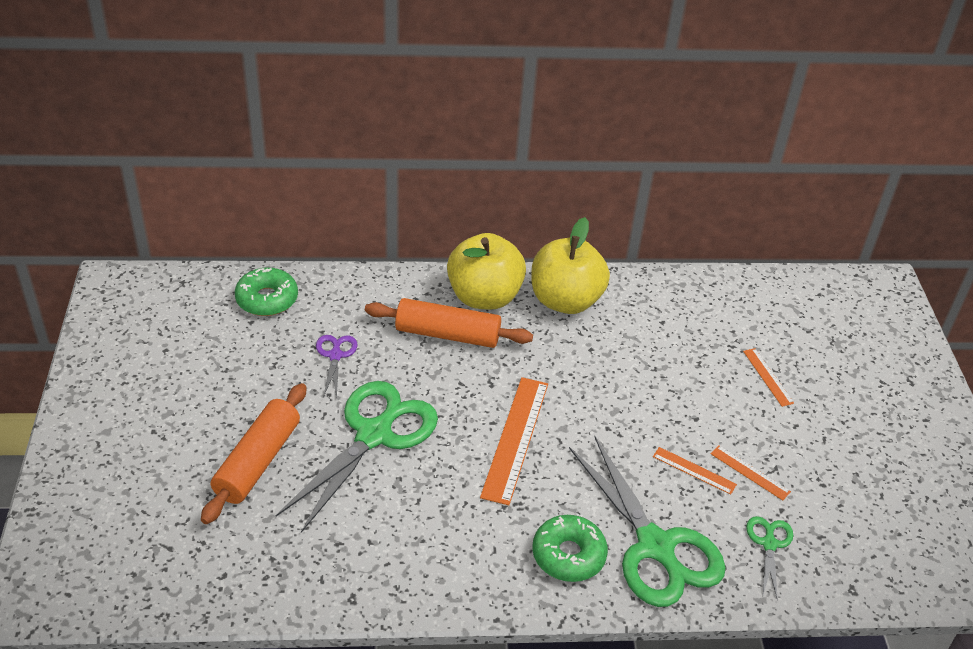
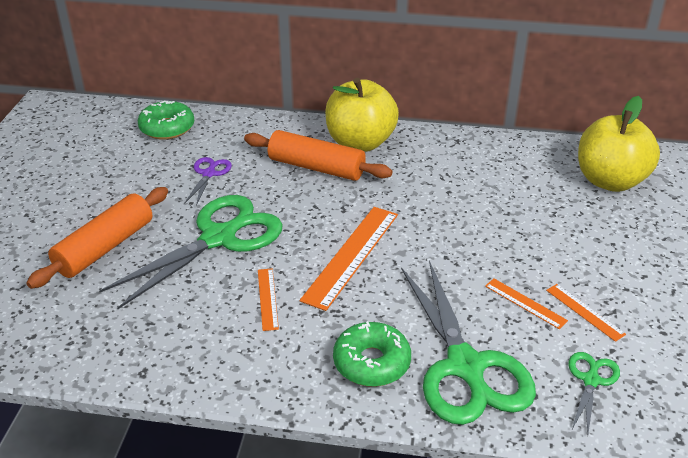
camera: 15 degrees right, 5 degrees down
yellow apple [531,217,610,314] -> yellow apple moved to [578,96,660,192]
orange ruler [743,348,794,407] -> orange ruler moved to [258,268,279,331]

